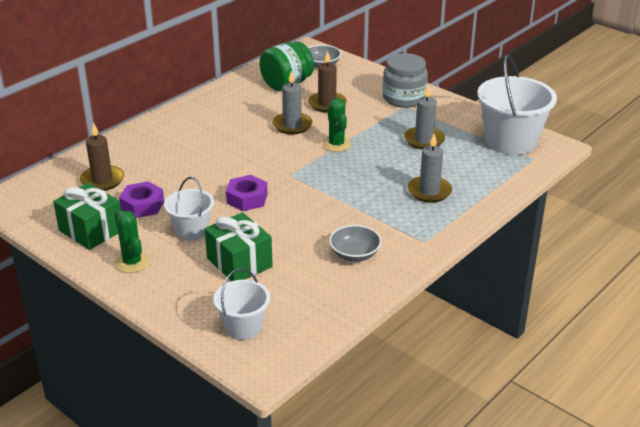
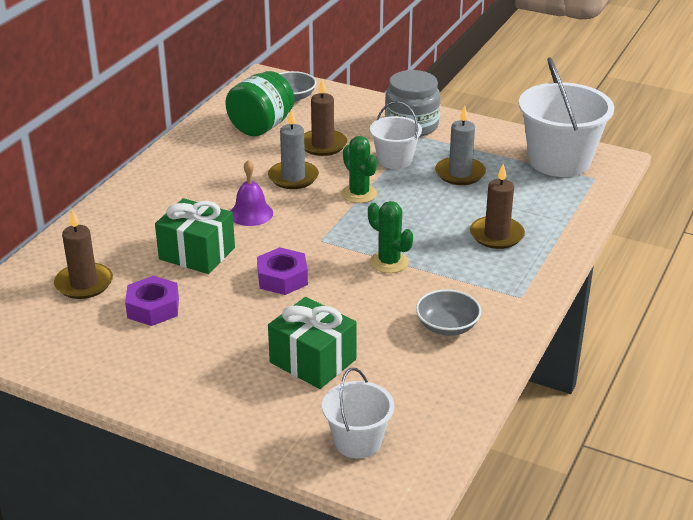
camera: 15 degrees left, 0 degrees up
green gift [53,183,121,250] -> green gift moved to [155,198,235,274]
green cactus [115,209,149,273] -> green cactus moved to [368,201,413,273]
white bucket [164,177,214,240] -> white bucket moved to [370,101,422,169]
grey candle [408,134,452,203] -> brown candle [470,164,525,249]
none -> purple bell [231,160,273,226]

